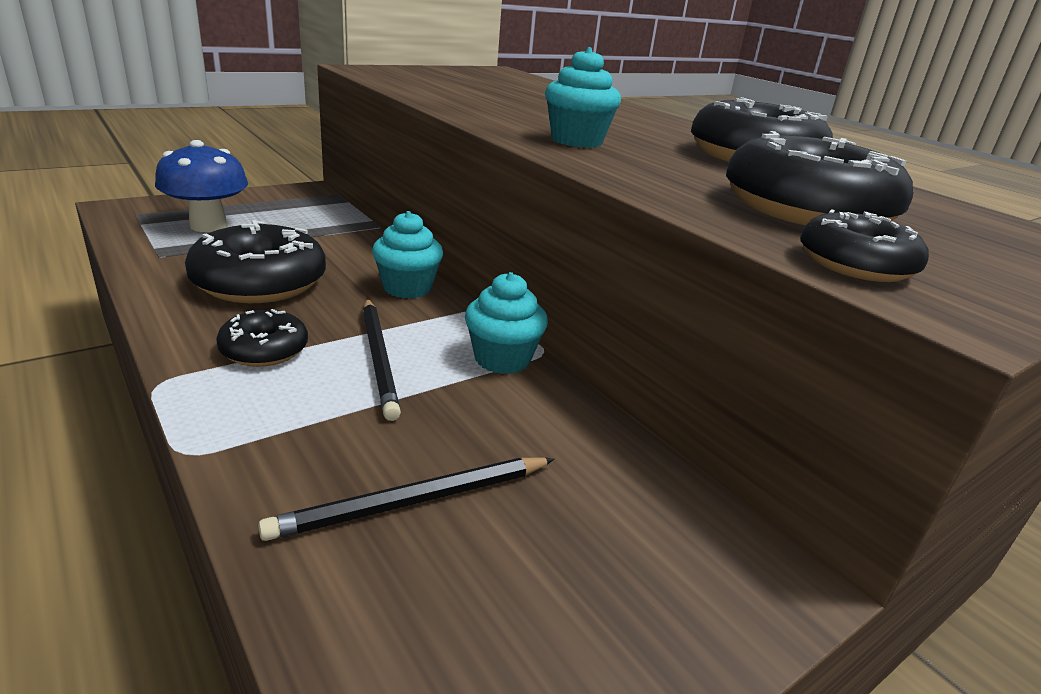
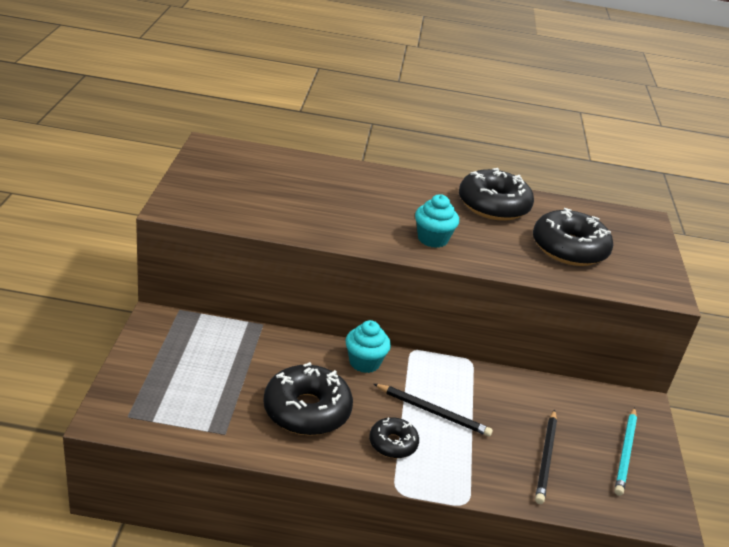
camera: 50 degrees left, 5 degrees up
blue mushroom [155,140,248,232] -> none
turquoise cupcake [465,272,548,374] -> none
black donut [800,209,929,282] -> none
none -> turquoise pencil [614,407,637,496]

